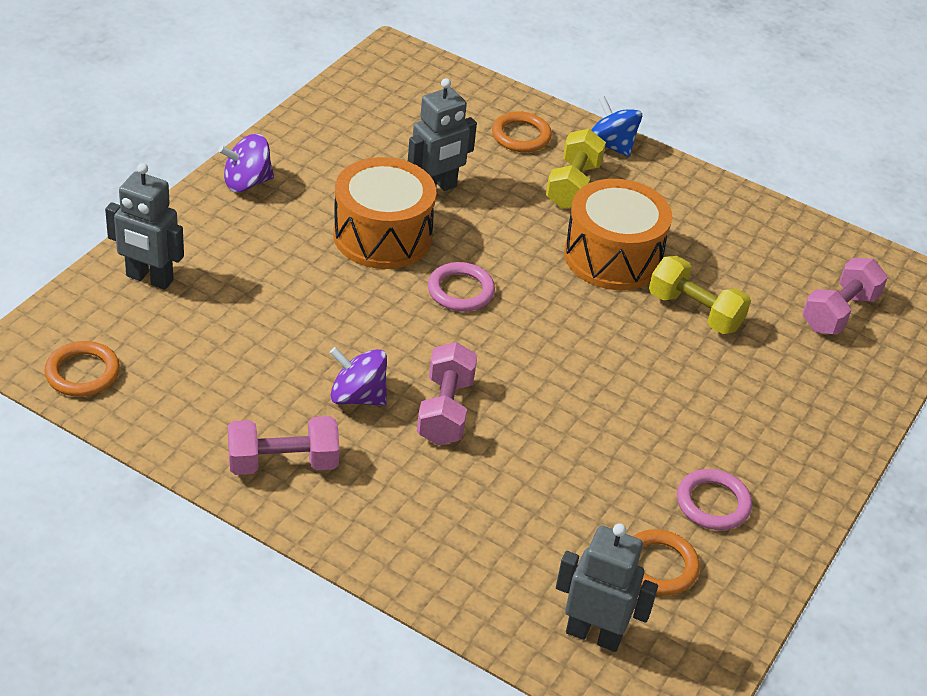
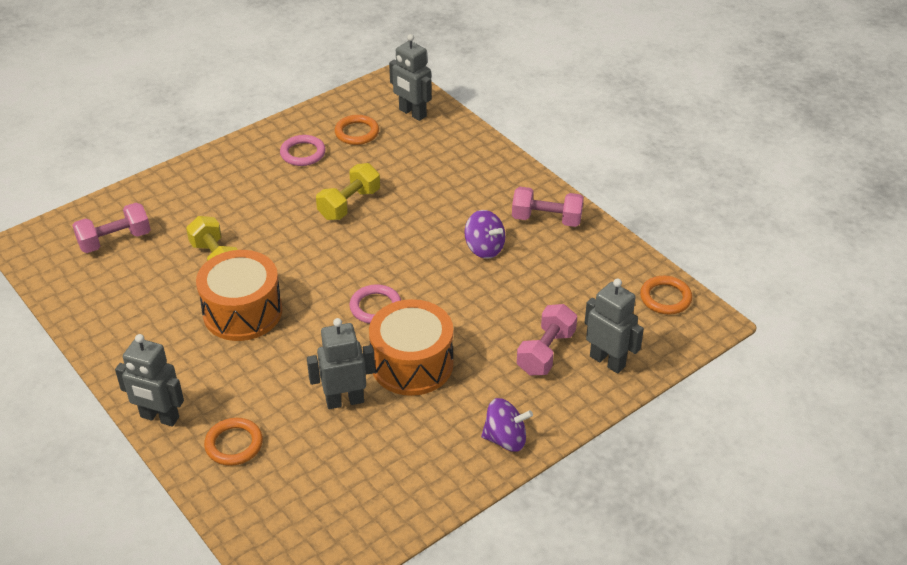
camera: 155 degrees left, 0 degrees up
pink dumbbell [417,342,477,445] -> pink dumbbell moved to [517,304,577,375]
yellow dumbbell [546,129,606,209] -> yellow dumbbell moved to [316,163,380,220]
blue spinning top [591,96,642,157] -> grey robot [115,334,184,427]

